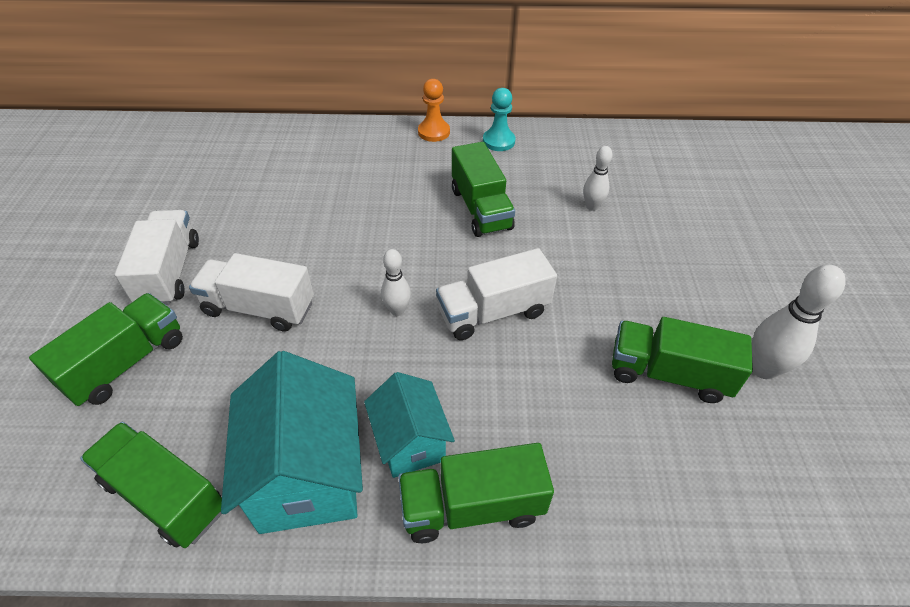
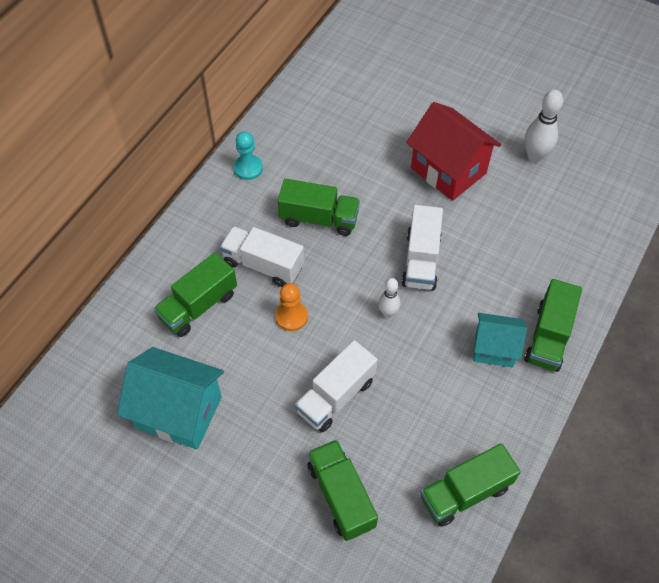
camera: 60 degrees left, 10 degrees up
white truck [115,210,199,305] -> white truck moved to [220,226,304,287]
turquoise house [221,351,363,534] -> turquoise house moved to [117,347,224,450]
orange pawn [418,79,450,142] -> orange pawn moved to [275,283,308,331]
white bowling pin [583,146,612,211] -> none
green truck [612,317,753,403] -> green truck moved to [154,252,237,337]
none -> red house [406,102,501,201]

